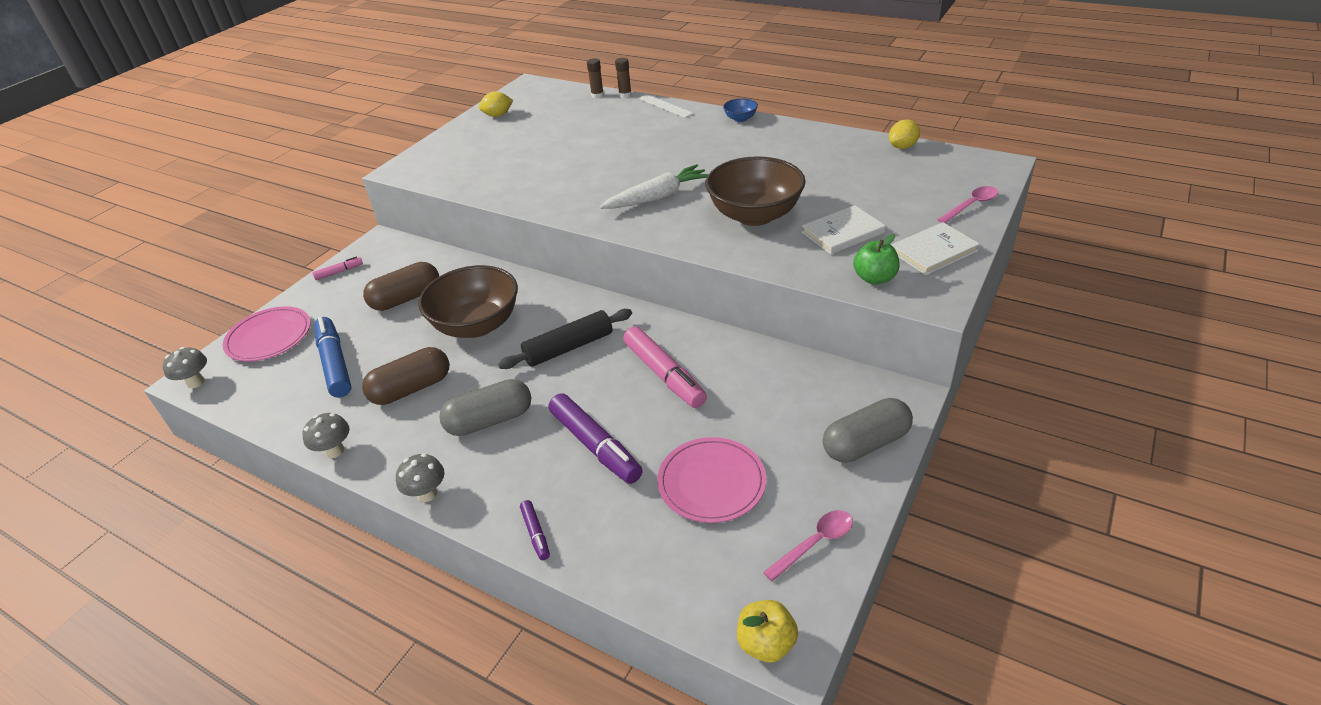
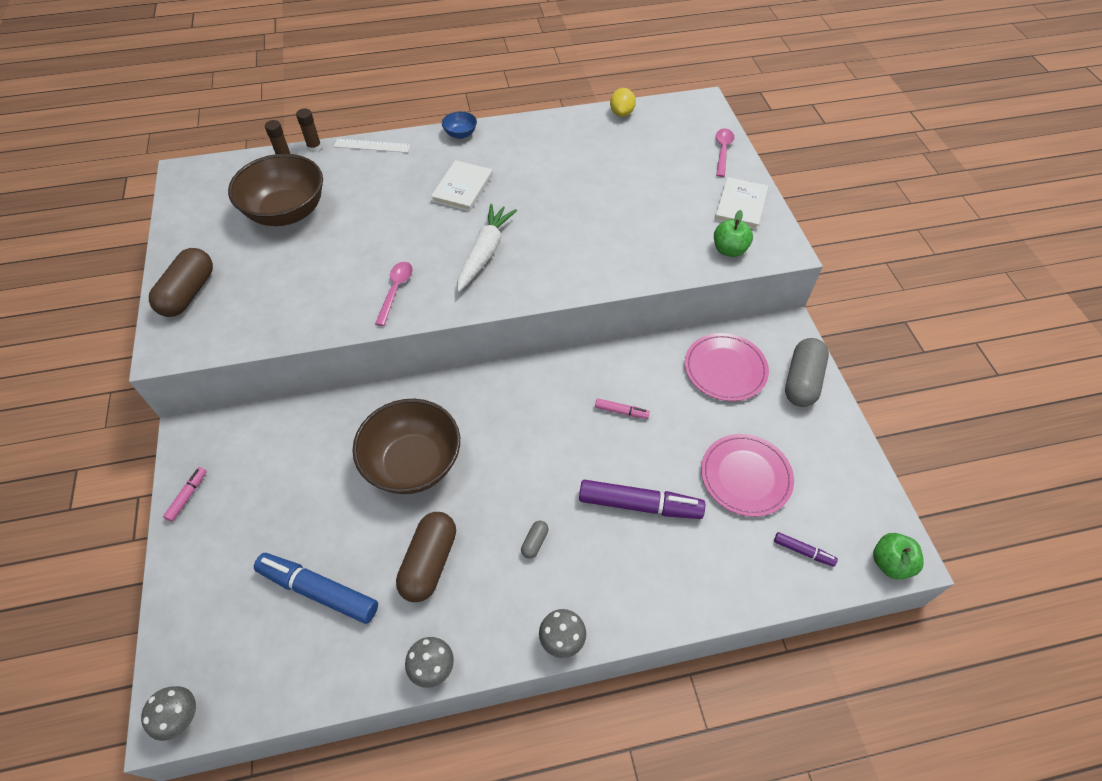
camera: 45 degrees left, 15 degrees up
pink plate [223,306,311,362] -> pink plate moved to [685,333,769,401]
brown capsule [363,262,439,311] -> brown capsule moved to [149,248,213,317]
grey capsule [439,379,531,436] -> grey capsule [521,521,549,559], size x0.45
yellow lemon [479,91,513,117] -> none
black rolling pin [498,309,632,369] -> none
purple marker [520,500,550,560] -> purple marker moved to [774,532,838,567]
pink marker [623,326,707,408] -> pink marker [595,398,650,419], size x0.48
brown bowl [706,156,806,226] -> brown bowl moved to [228,154,323,226]
yellow apple [737,600,798,663] -> green apple [873,533,924,580]
pink spoon [763,510,853,582] -> pink spoon moved to [375,262,413,326]
white book [802,205,886,254] -> white book moved to [431,160,493,212]

